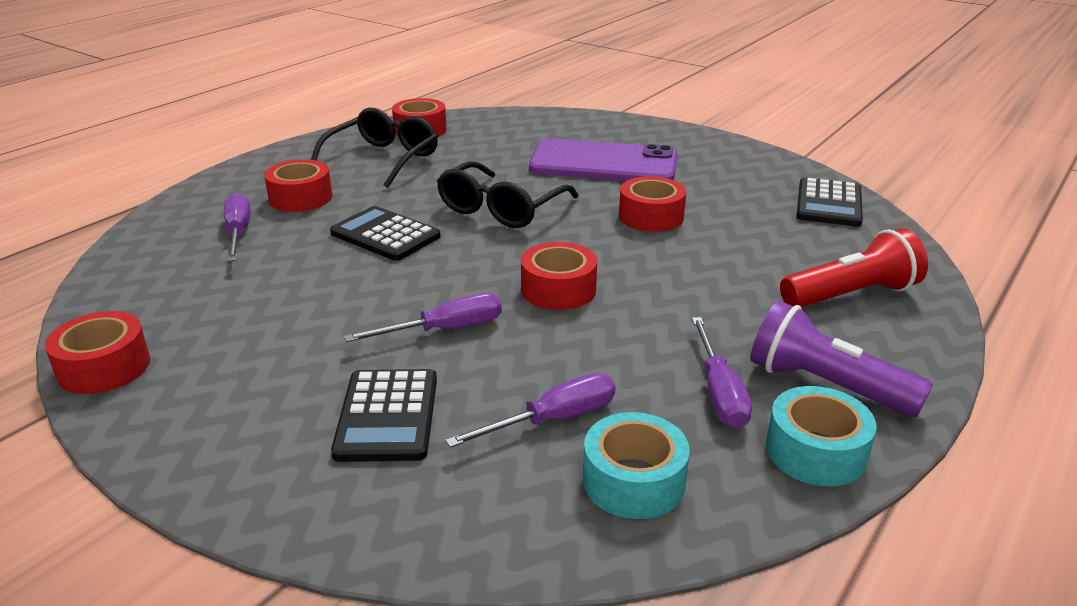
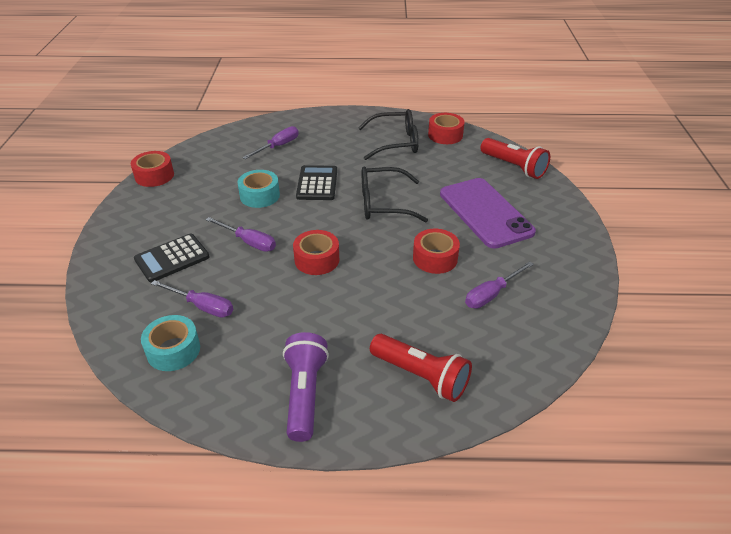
camera: 55 degrees right, 10 degrees up
red tape [264,159,332,212] -> none
purple screwdriver [692,317,752,429] -> purple screwdriver moved to [465,261,534,309]
turquoise tape [766,386,877,486] -> turquoise tape moved to [238,170,280,208]
black calculator [796,177,863,227] -> none
none -> red flashlight [480,138,550,179]

